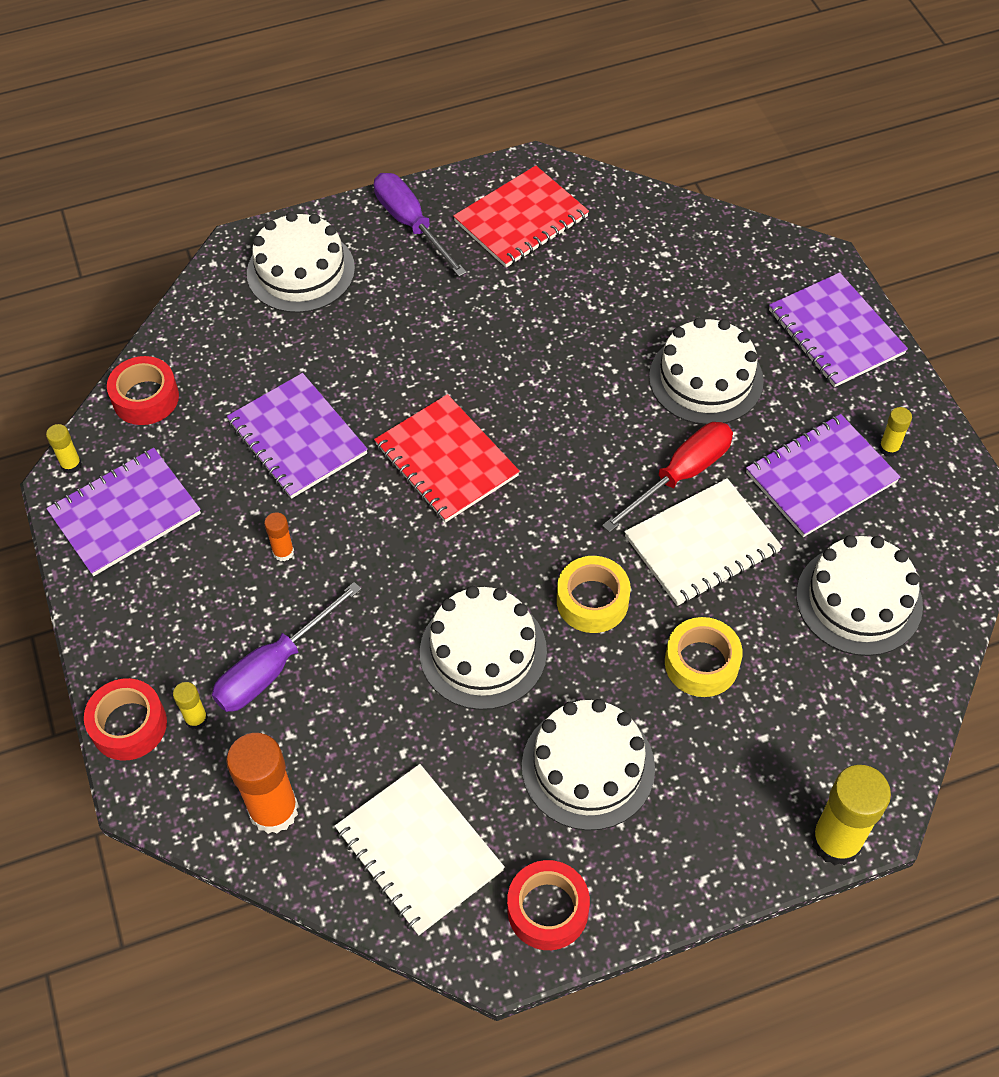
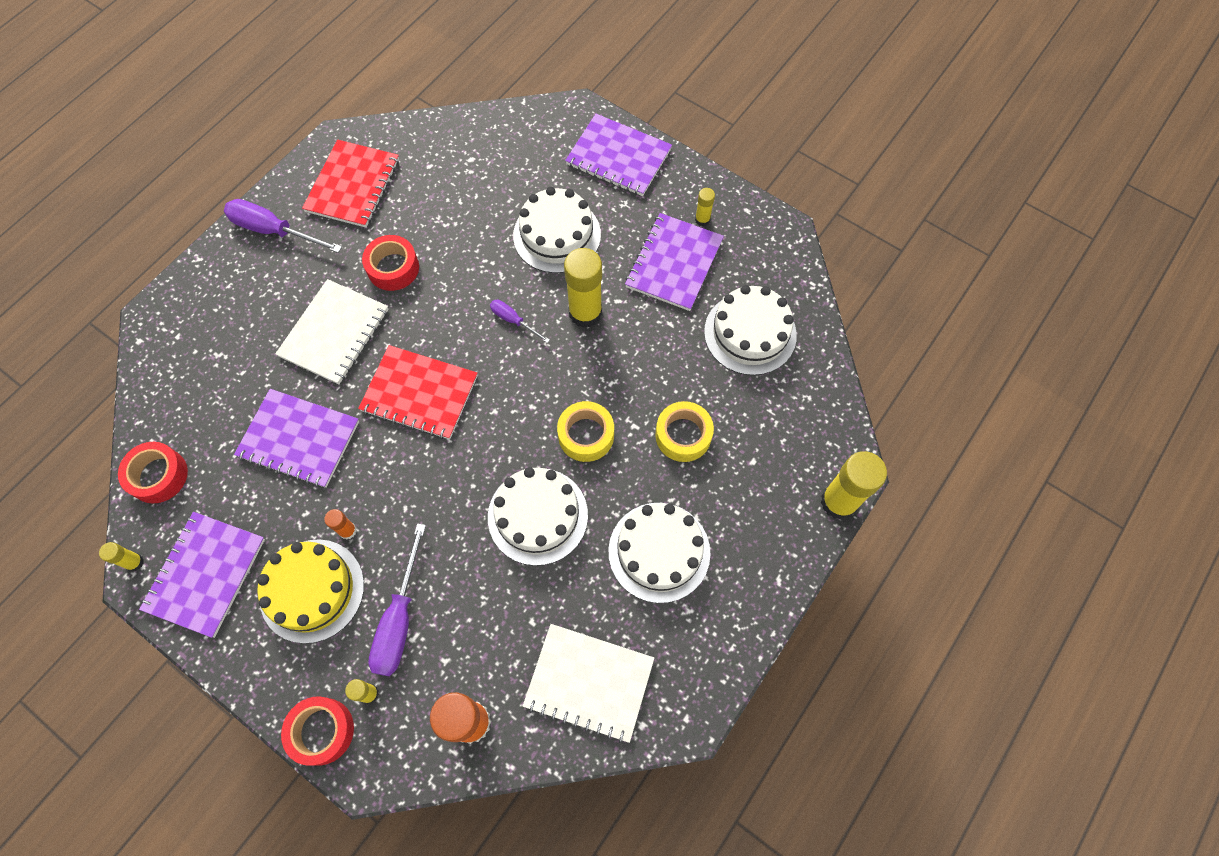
camera: 35 degrees left, 10 degrees up
white cake [247,212,355,313] -> none
red tape [507,860,590,950] -> red tape moved to [362,235,419,291]
red screwdriver [602,422,733,533] -> yellow glue stick [564,248,602,328]
white notebook [624,478,782,606] -> white notebook moved to [275,279,389,385]
none -> yellow cake [257,539,364,644]
none -> purple screwdriver [490,300,550,343]

